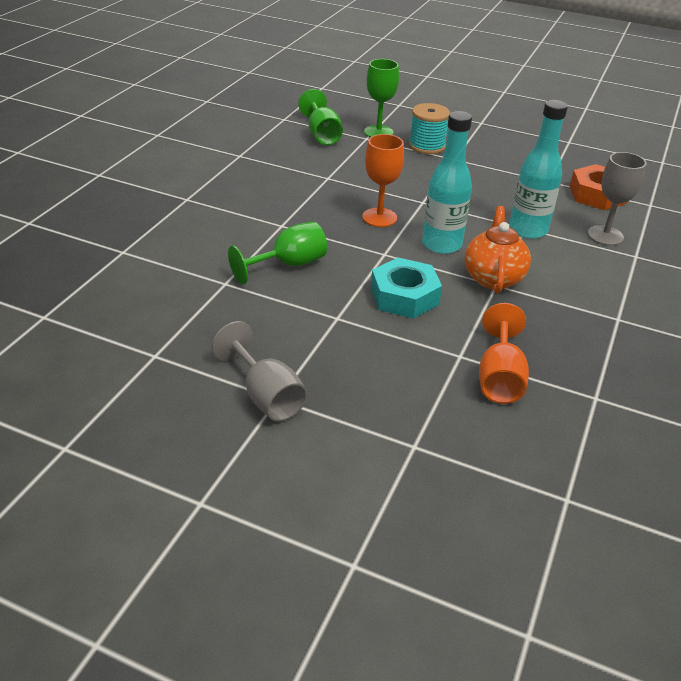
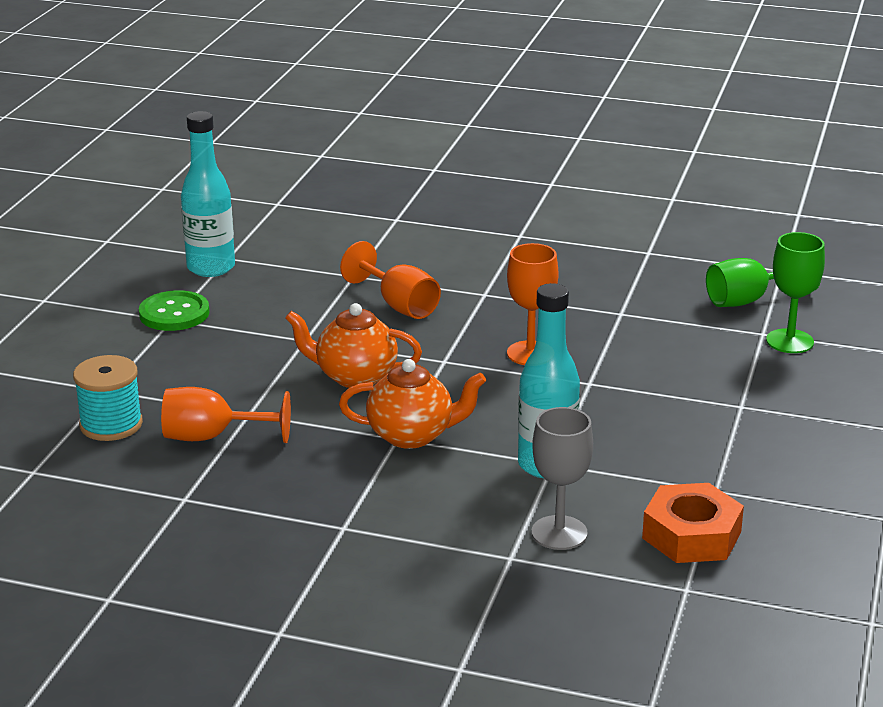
camera: 85 degrees right, 10 degrees down
grey goblet [212,321,307,421] -> green button [139,290,210,331]
green goblet [228,222,327,284] -> orange goblet [340,241,441,319]
turquoise nut [371,257,442,319] -> orange teapot [285,303,422,388]
turquoise spool [409,103,450,154] -> turquoise spool moved to [73,355,143,441]
turquoise bottle [422,111,472,254] -> turquoise bottle moved to [181,111,235,277]

